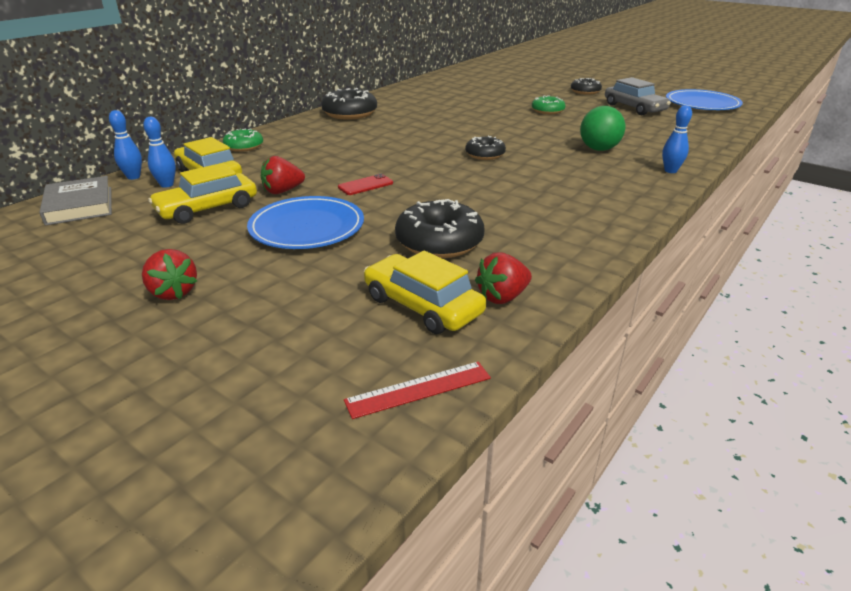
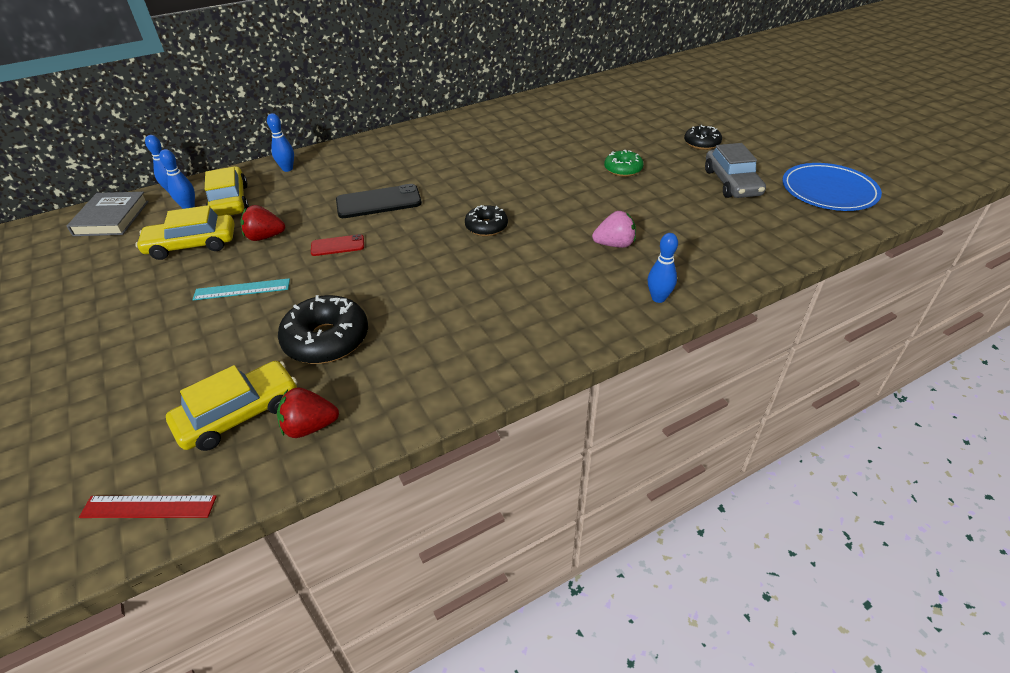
camera: 25 degrees right, 10 degrees up
red strawberry [142,249,197,300] -> none
green donut [223,128,263,152] -> blue bowling pin [267,113,294,172]
blue plate [247,196,364,249] -> turquoise ruler [192,278,290,300]
black donut [321,88,377,120] -> none
yellow car [364,250,486,334] -> yellow car turned 75 degrees clockwise [166,361,297,451]
green ball [580,106,625,151] -> pink strawberry [592,211,636,248]
none -> black phone [336,184,422,218]

